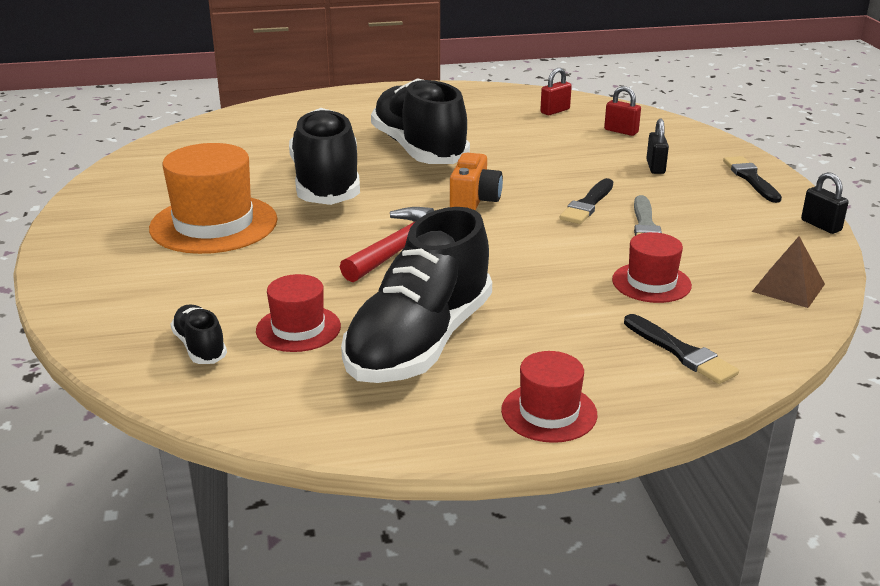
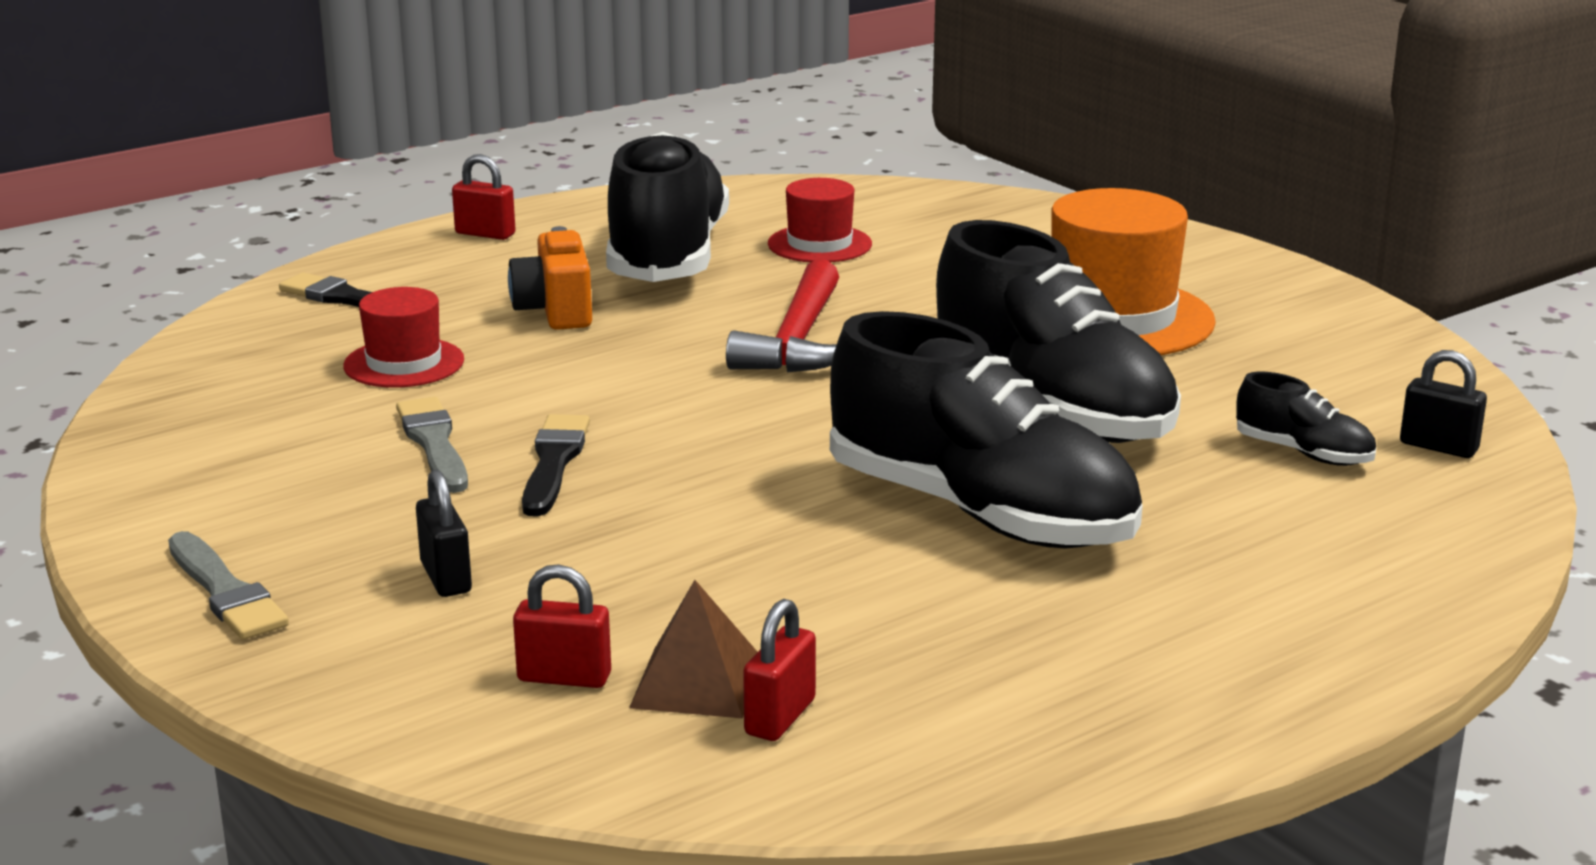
camera: 155 degrees right, 5 degrees down
black shoe [171,304,227,364] -> black shoe moved to [1236,372,1376,466]
orange camera [450,153,503,210] -> orange camera moved to [508,226,592,330]
red hat [501,351,597,443] -> red padlock [452,154,516,240]
black brush [723,156,782,203] -> grey brush [168,531,289,640]
brown pyramid [752,236,825,308] -> brown pyramid moved to [629,580,757,718]
black padlock [801,172,849,234] -> black padlock moved to [1400,350,1487,458]

